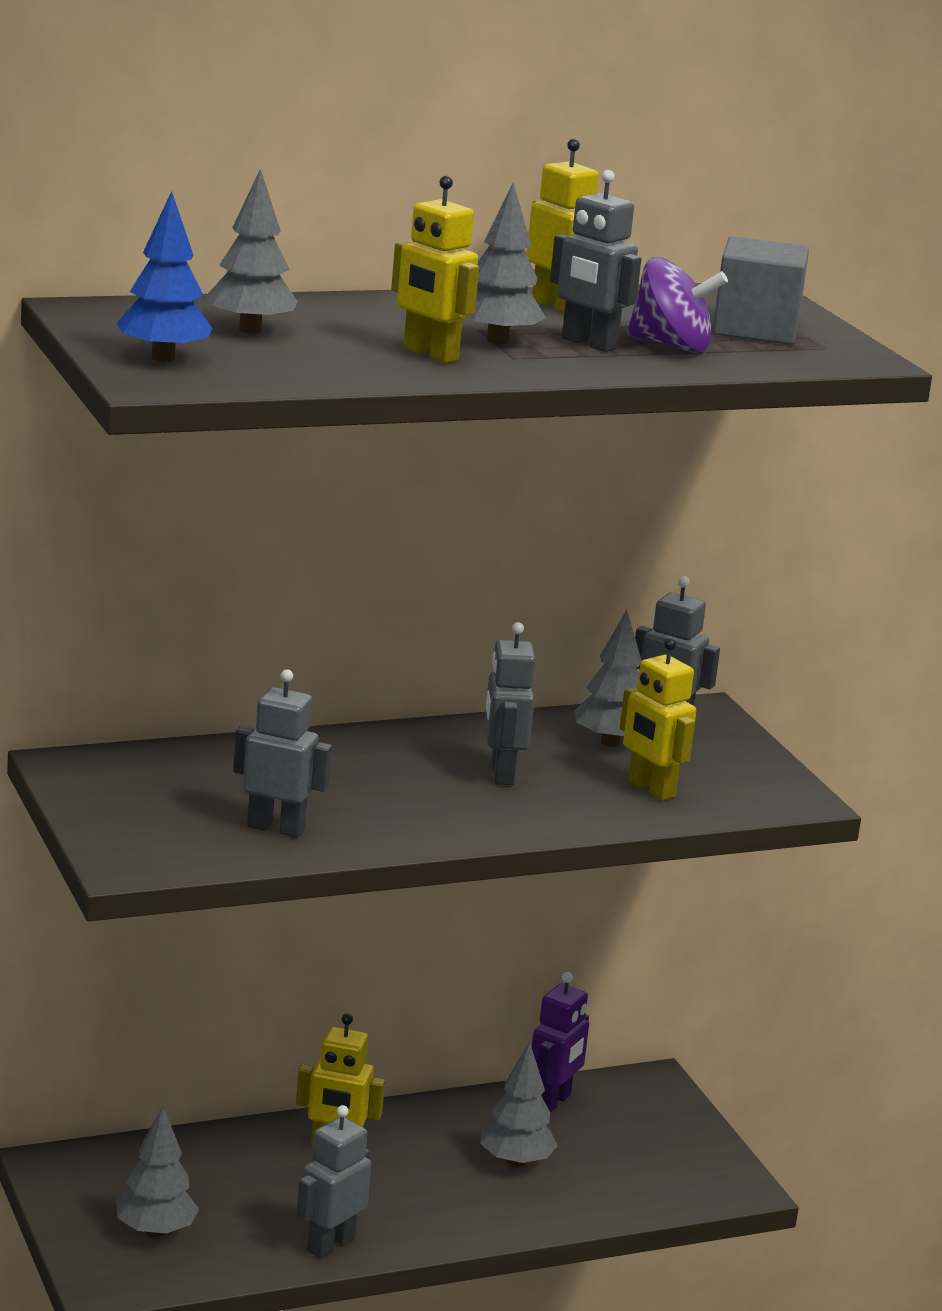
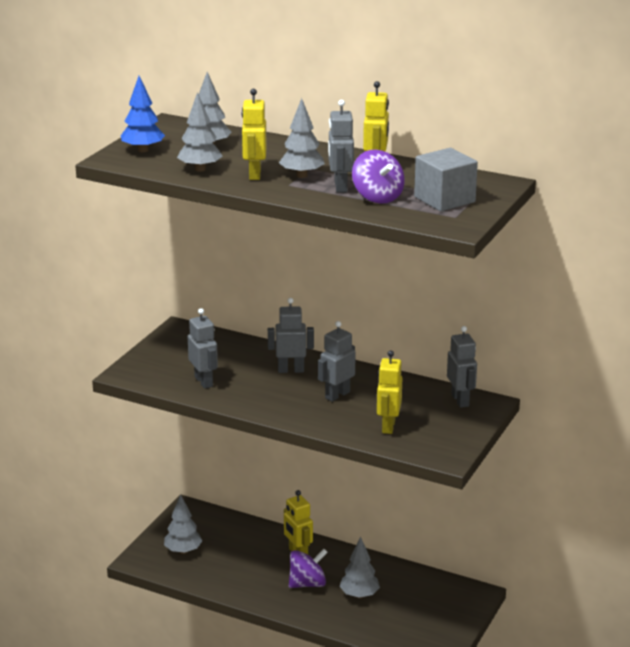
camera: 50 degrees right, 5 degrees up
grey robot [296,1105,371,1259] -> grey robot moved to [268,298,314,373]
purple robot [532,972,589,1113] -> none
grey tree [574,610,642,747] -> grey tree moved to [177,92,223,172]
none -> purple spinning top [289,549,328,588]

